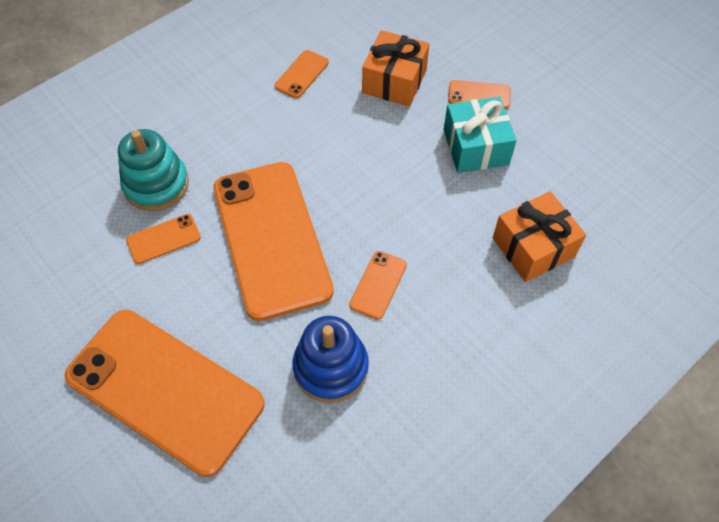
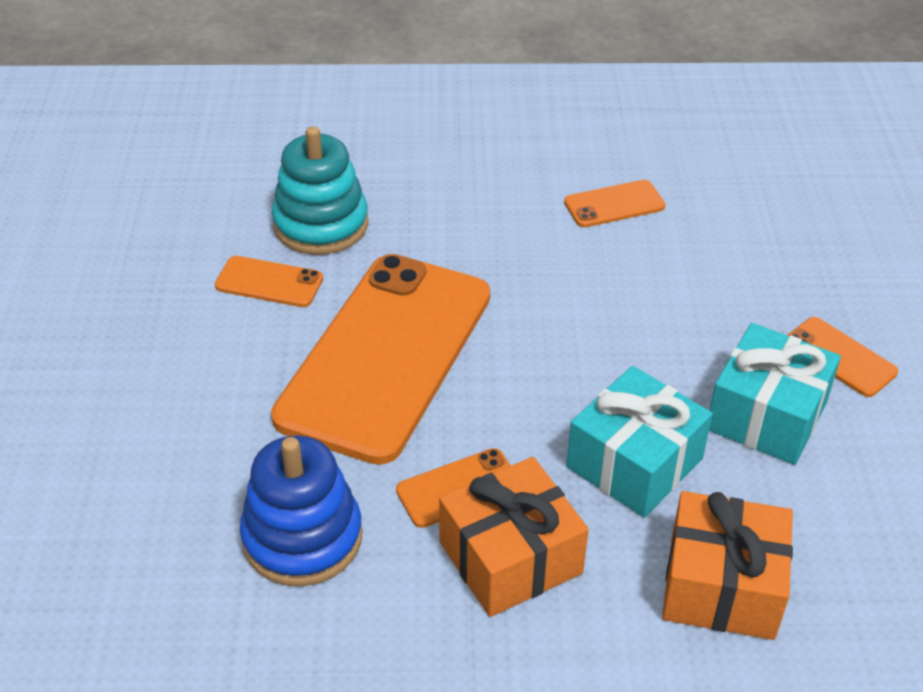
camera: 40 degrees right, 15 degrees down
orange phone [65,310,265,477] -> none
orange gift [362,30,429,106] -> orange gift moved to [439,457,589,617]
none -> turquoise gift [567,366,712,518]

